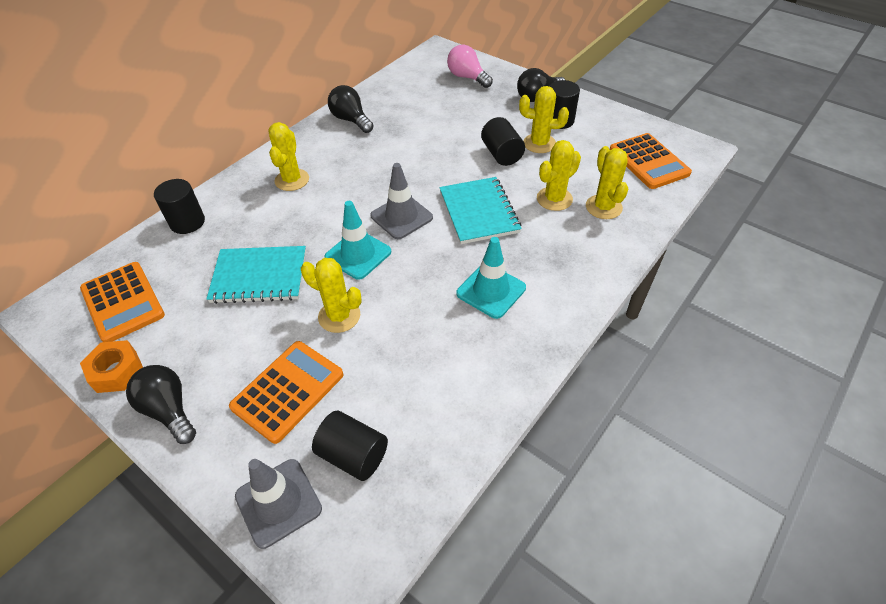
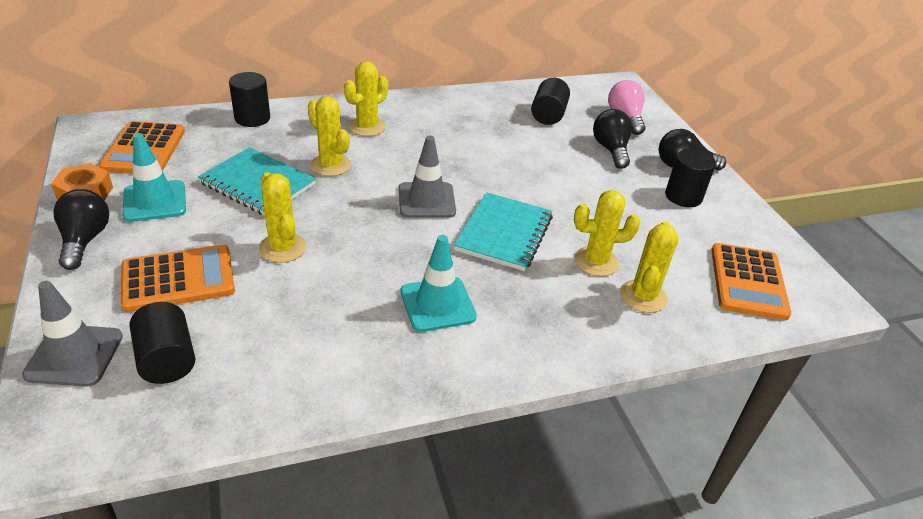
camera: 30 degrees right, 10 degrees down
turquoise traffic cone [325,201,391,280] -> turquoise traffic cone moved to [122,133,186,222]
black light bulb [328,85,374,133] -> black light bulb moved to [593,109,632,169]
black cylinder [481,117,525,166] -> black cylinder moved to [531,78,570,125]
yellow cactus [519,86,569,153] -> yellow cactus moved to [308,96,351,176]

